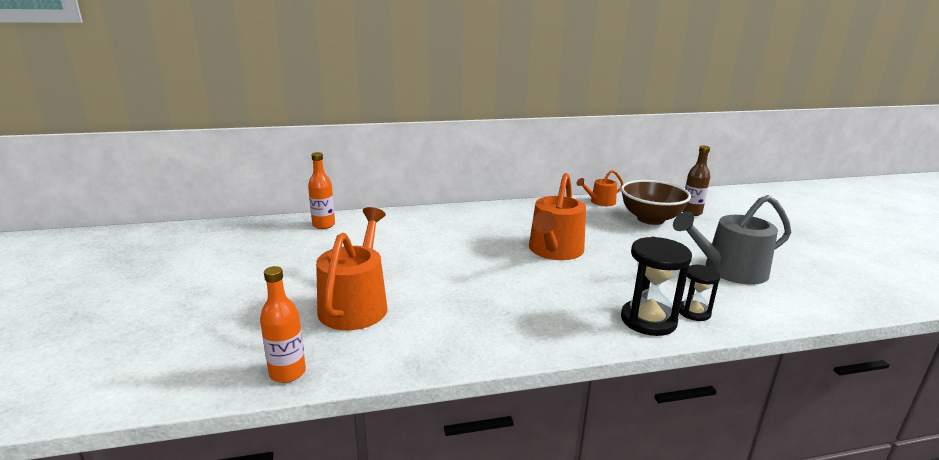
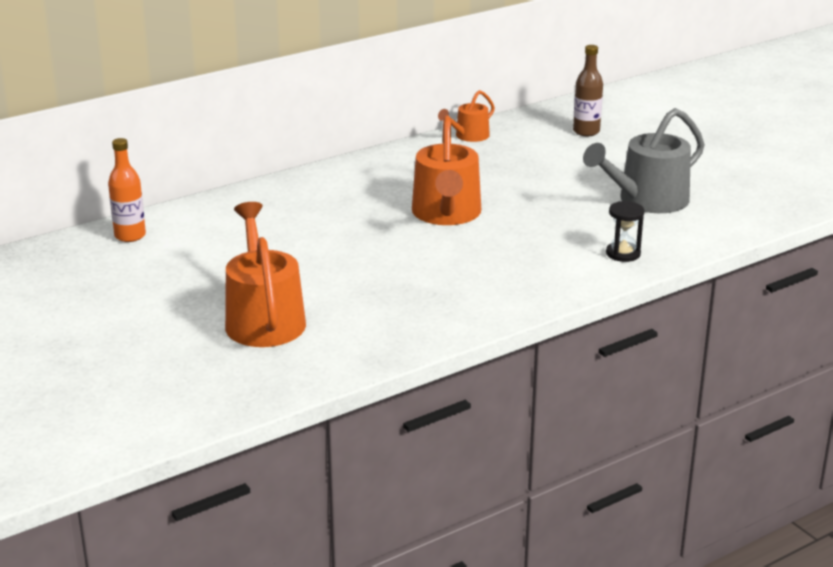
camera: 20 degrees left, 5 degrees up
orange bottle [260,266,306,383] -> none
brown bowl [621,180,691,225] -> none
black hourglass [621,237,692,336] -> none

